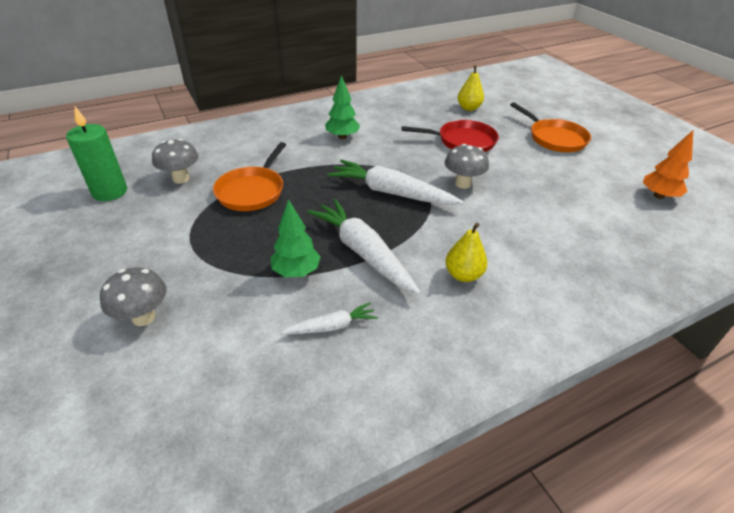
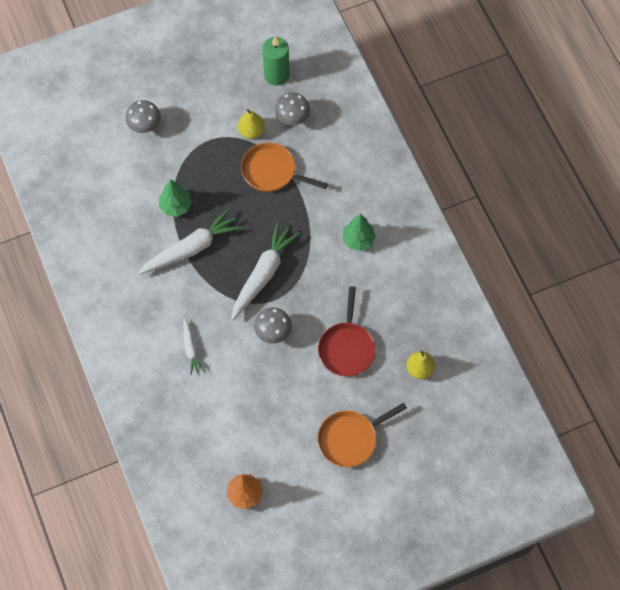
camera: 95 degrees right, 25 degrees up
white carrot [280,302,378,334] -> white carrot moved to [183,318,204,375]
yellow pear [445,223,487,282] -> yellow pear moved to [238,109,264,139]

